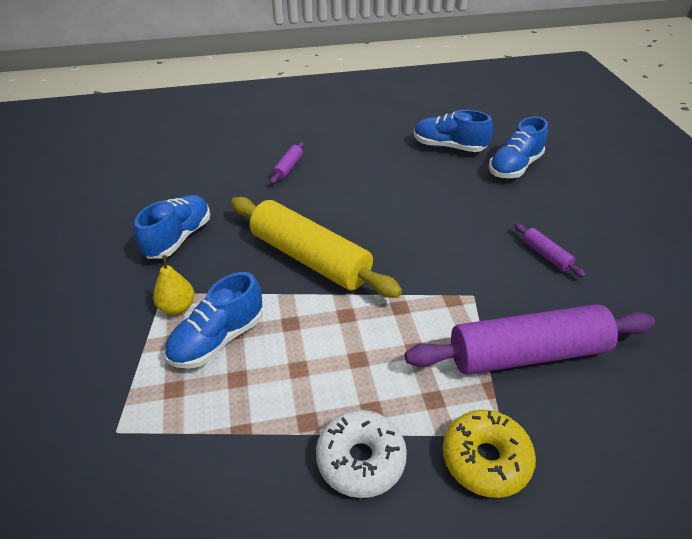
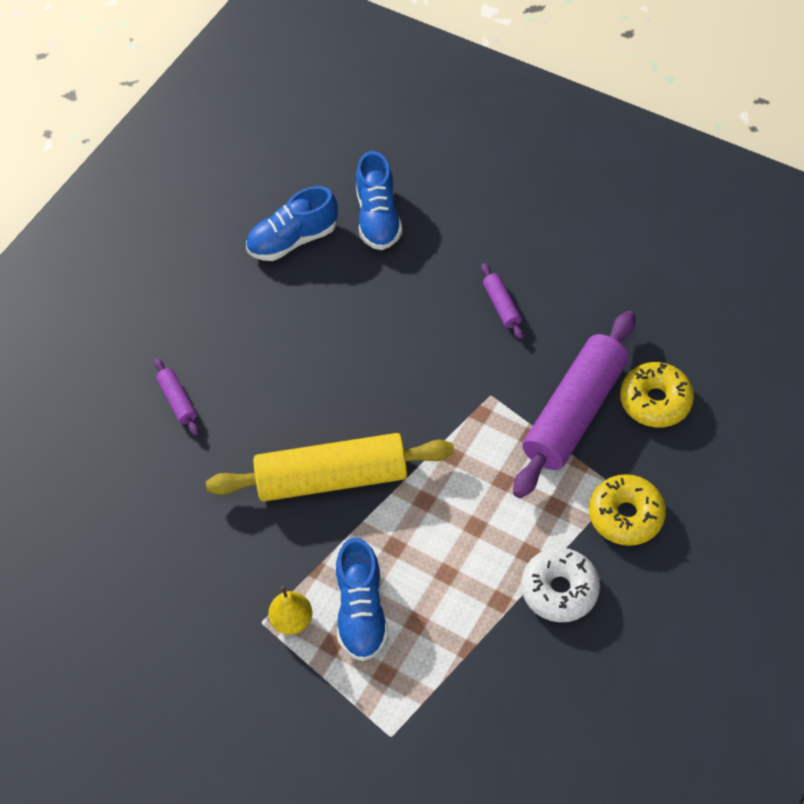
camera: 45 degrees left, 15 degrees up
blue shoe [134,195,210,259] -> none
purple rolling pin [514,223,586,278] -> purple rolling pin turned 60 degrees clockwise [481,263,523,339]
none -> yellow donut [620,362,694,427]

